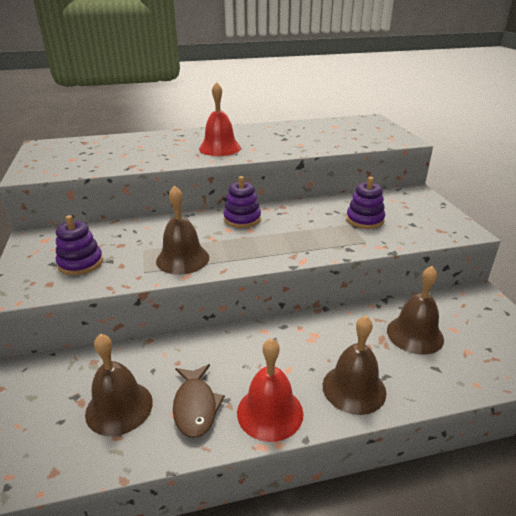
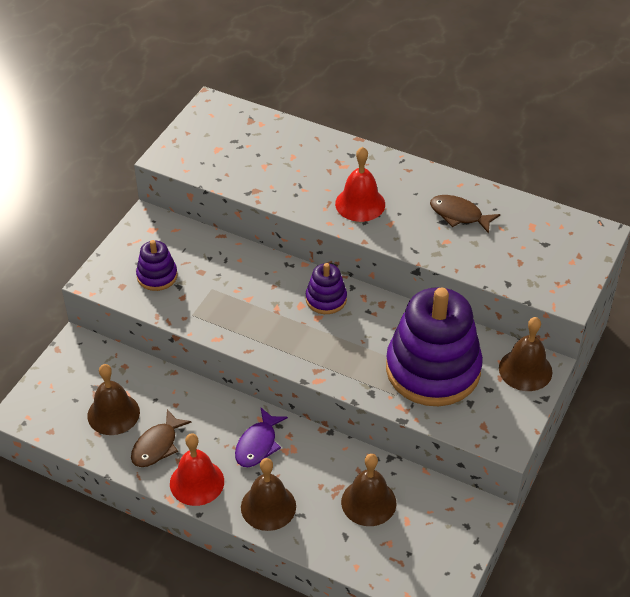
camera: 40 degrees right, 15 degrees up
brown bell [156,185,209,275] -> brown bell moved to [499,317,553,391]
purple stacking toy [346,177,385,229] -> purple stacking toy [386,287,483,406], size x2.19
none -> purple fish [235,408,288,467]
none -> brown fish [430,195,500,234]

